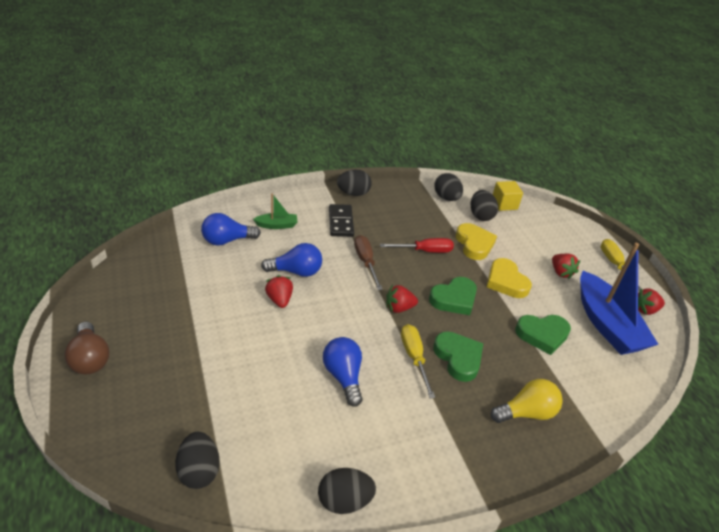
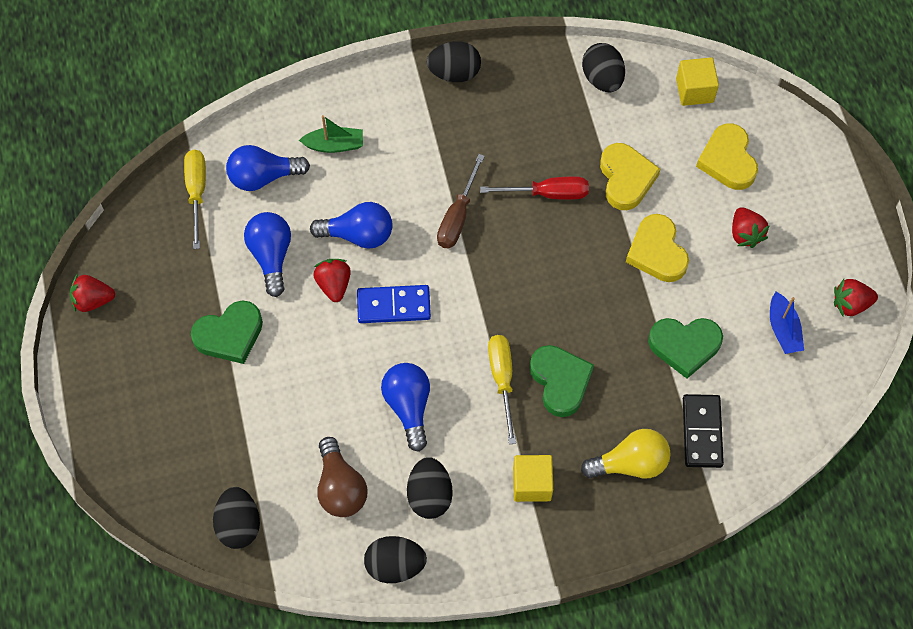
camera: 10 degrees right, 25 degrees up
brown light bulb [65,322,109,374] -> brown light bulb moved to [317,437,368,517]
black domino [329,204,354,237] -> black domino moved to [683,394,724,468]
brown screwdriver [354,235,383,290] -> brown screwdriver turned 150 degrees counterclockwise [437,154,485,248]
red strawberry [386,285,418,313] -> red strawberry moved to [70,275,115,312]
green heart [429,277,477,315] -> green heart moved to [191,301,263,364]
black egg [471,190,498,221] -> black egg moved to [407,457,453,519]
blue boat [580,243,658,355] -> blue boat [770,292,804,354], size x0.45
yellow screwdriver [601,239,641,292] -> yellow screwdriver moved to [184,150,206,249]
none -> blue light bulb [244,212,291,297]
none -> blue domino [357,285,431,323]
none -> yellow cube [513,455,553,502]
none -> yellow heart [696,123,758,190]

